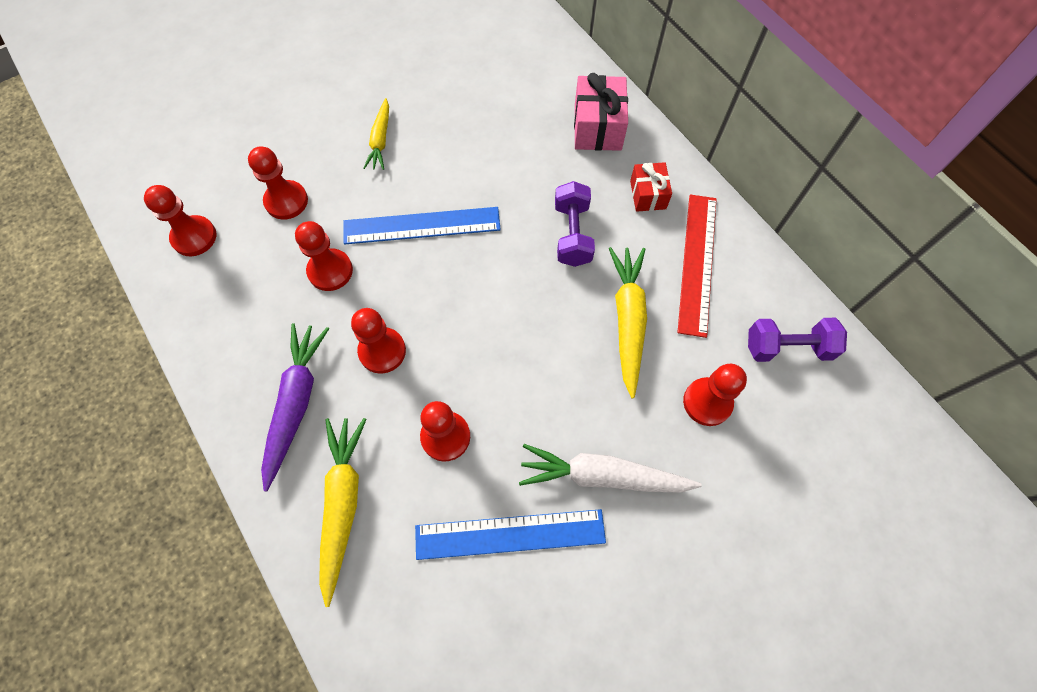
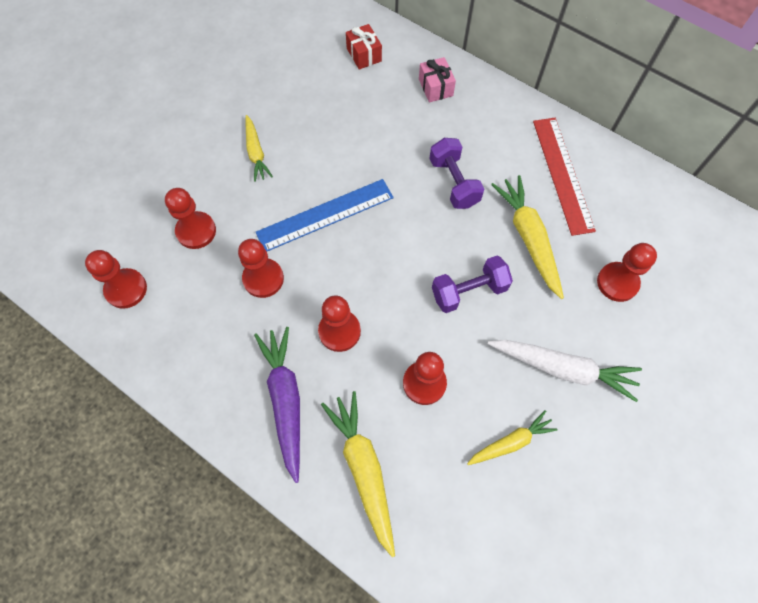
camera: 20 degrees left, 0 degrees up
blue ruler [415,509,606,560] -> yellow carrot [467,410,558,465]
white carrot [519,444,702,493] -> white carrot turned 150 degrees counterclockwise [487,340,642,402]
pink gift [574,73,628,151] -> pink gift [419,57,456,103], size x0.63
red gift [630,162,672,212] -> red gift moved to [346,24,382,70]
purple dumbbell [748,318,847,362] -> purple dumbbell moved to [432,256,513,313]

